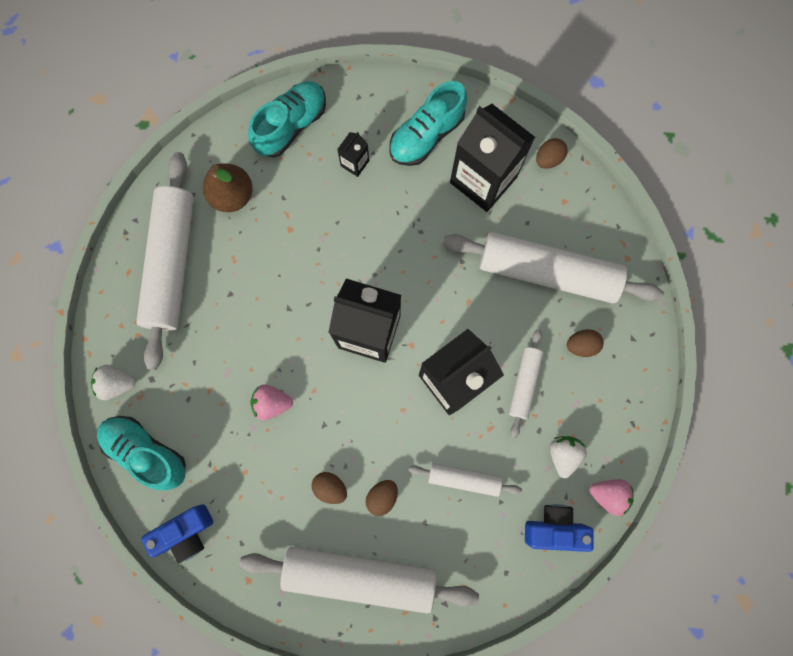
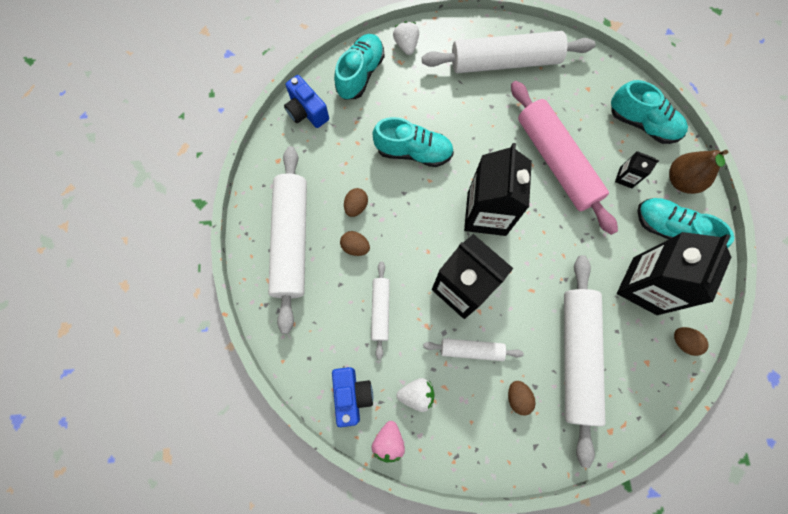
camera: 80 degrees right, 5 degrees down
brown pear [203,163,253,212] -> brown pear moved to [669,150,728,194]
pink strawberry [250,384,293,420] -> turquoise shoe [373,117,454,167]
none -> pink rolling pin [511,81,618,235]

